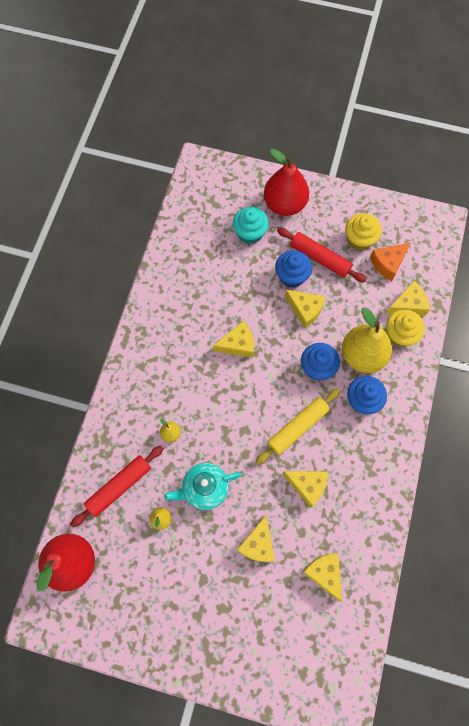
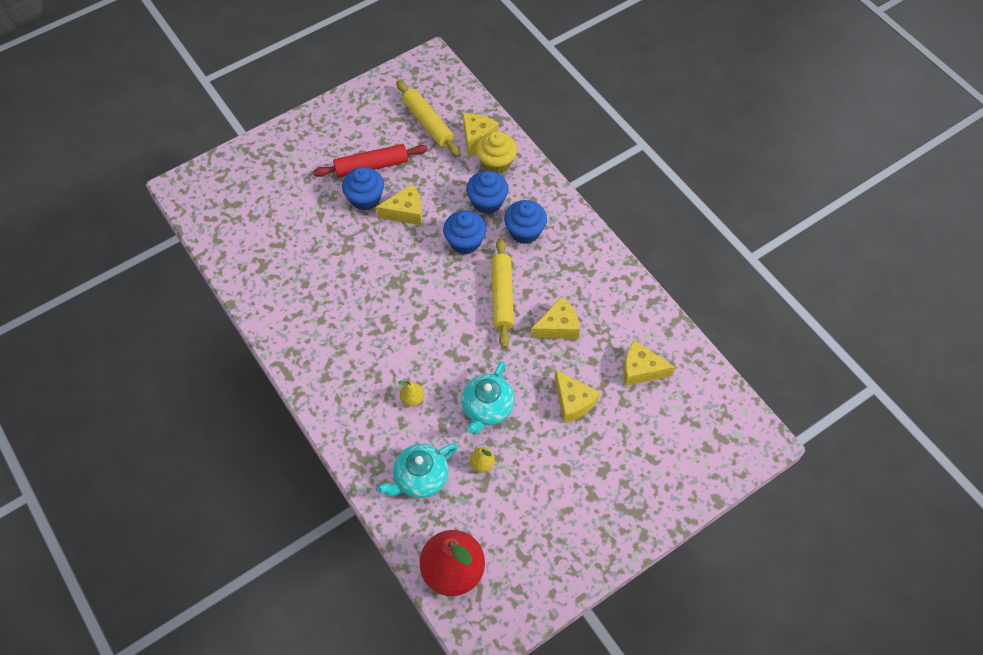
camera: 50 degrees left, 10 degrees down
red rolling pin [70,446,164,527] -> turquoise teapot [377,443,458,498]
yellow cheese [213,321,254,358] -> none
turquoise cupcake [233,207,269,244] -> none
red pear [264,148,309,216] -> none
yellow pear [342,307,392,373] -> blue cupcake [466,171,508,214]
yellow cupcake [345,213,382,251] -> none
orange cheese [370,243,410,281] -> yellow rolling pin [396,80,461,157]

